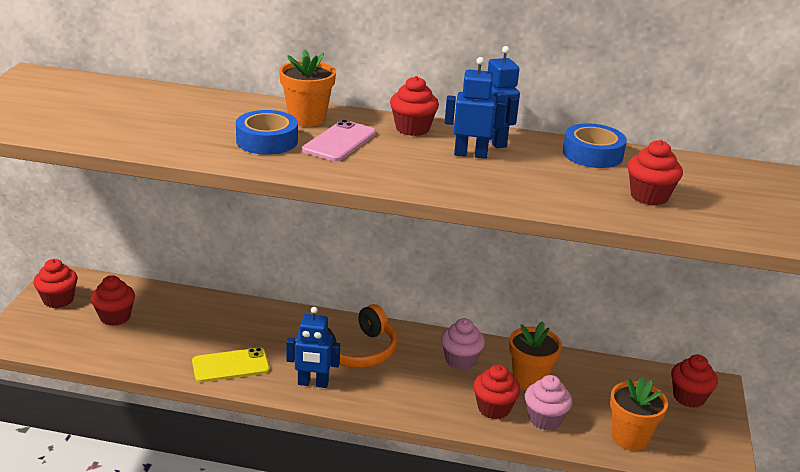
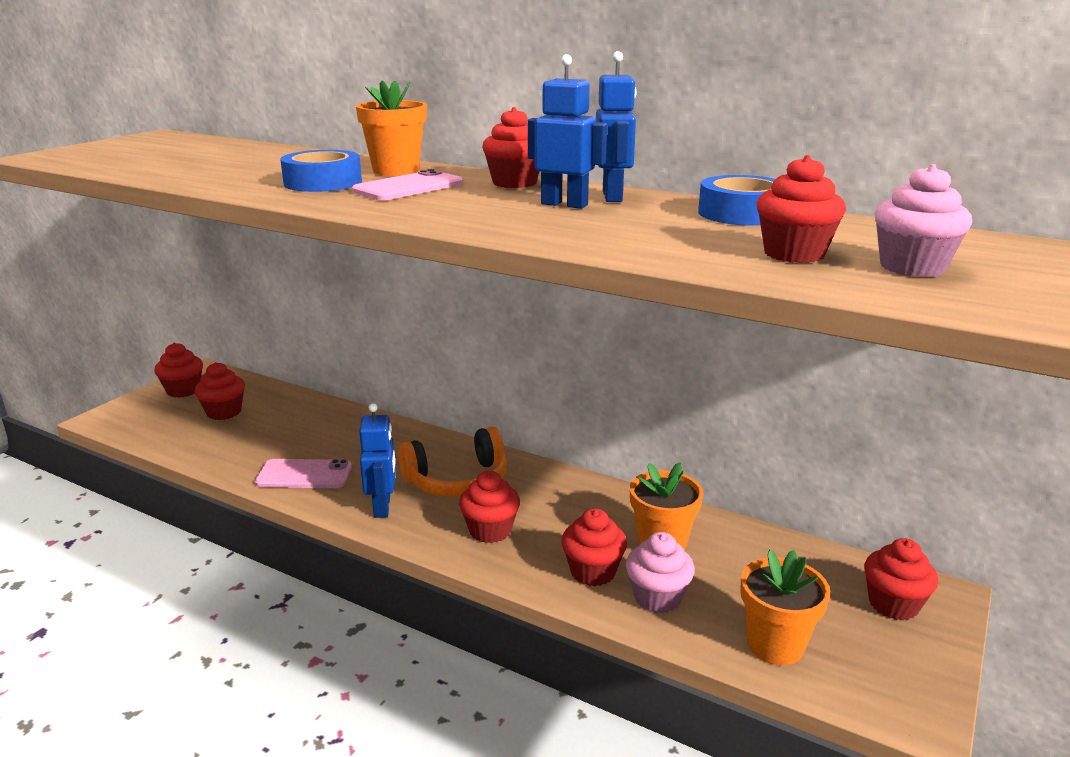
camera: 20 degrees right, 5 degrees down
yellow phone [192,347,269,382] -> pink phone [255,459,352,488]
blue robot [286,307,340,388] -> blue robot turned 120 degrees counterclockwise [359,403,396,518]
pink cupcake [441,318,485,370] -> pink cupcake moved to [875,164,972,277]
none -> red cupcake [459,471,520,543]

